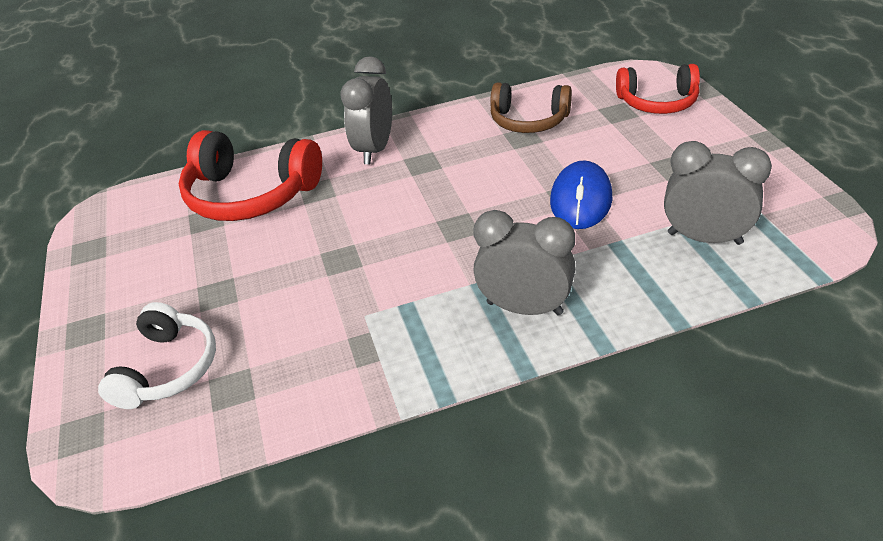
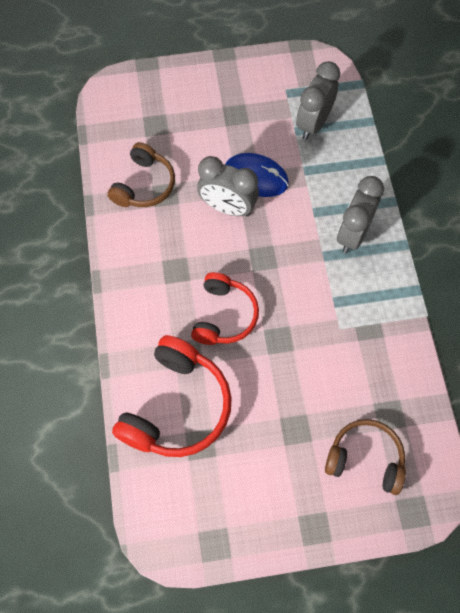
camera: 85 degrees left, 25 degrees up
white headphones [98,302,216,409] -> brown headphones [325,419,406,495]
grey clock [341,56,392,164] -> grey clock moved to [197,156,259,217]
red headphones [616,64,700,114] -> red headphones moved to [191,272,259,345]

